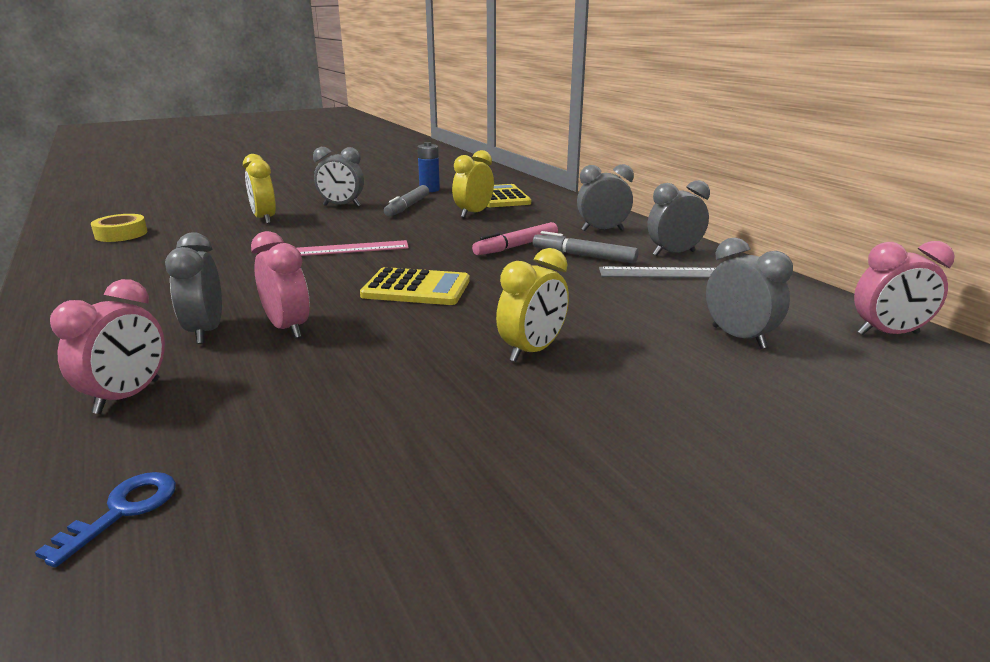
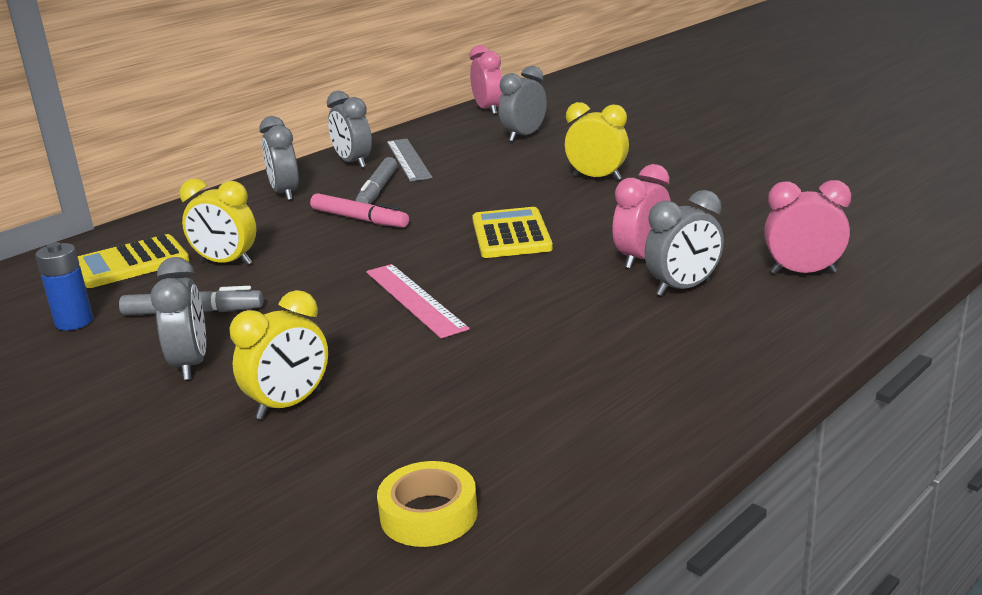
camera: 105 degrees left, 0 degrees up
blue key [35,472,176,568] -> none

